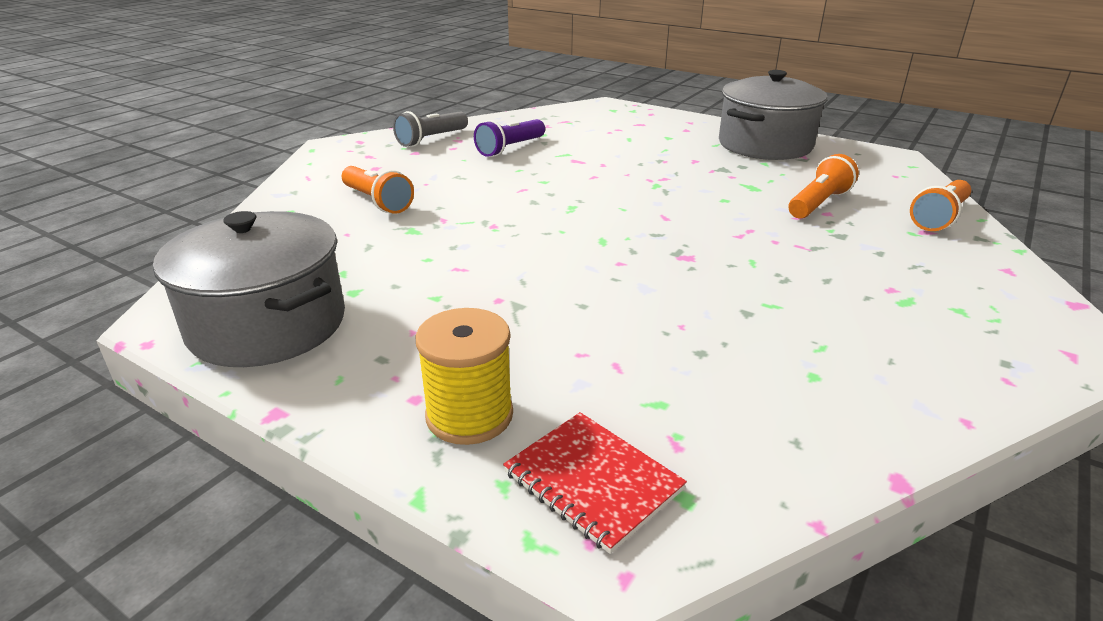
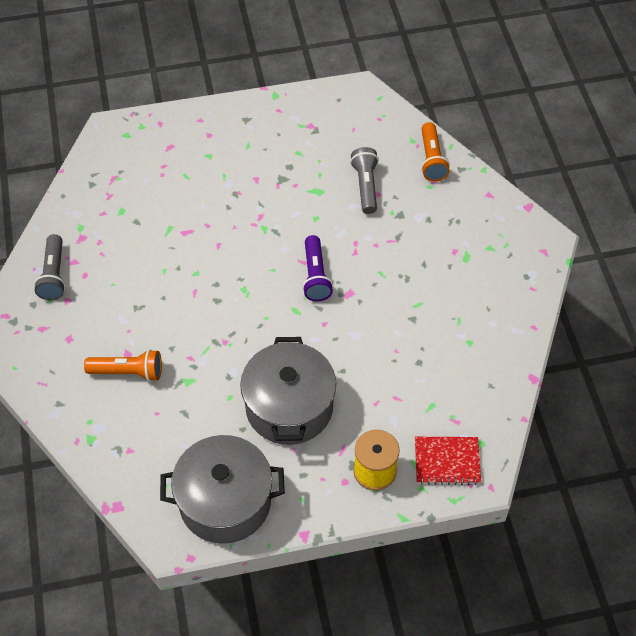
camera: 45 degrees left, 25 degrees up
purple flashlight [474,119,545,157] -> purple flashlight moved to [302,235,333,301]
grey pot [719,70,827,160] -> grey pot moved to [240,337,336,445]
orange flashlight [789,154,859,219] -> grey flashlight [350,147,379,214]

